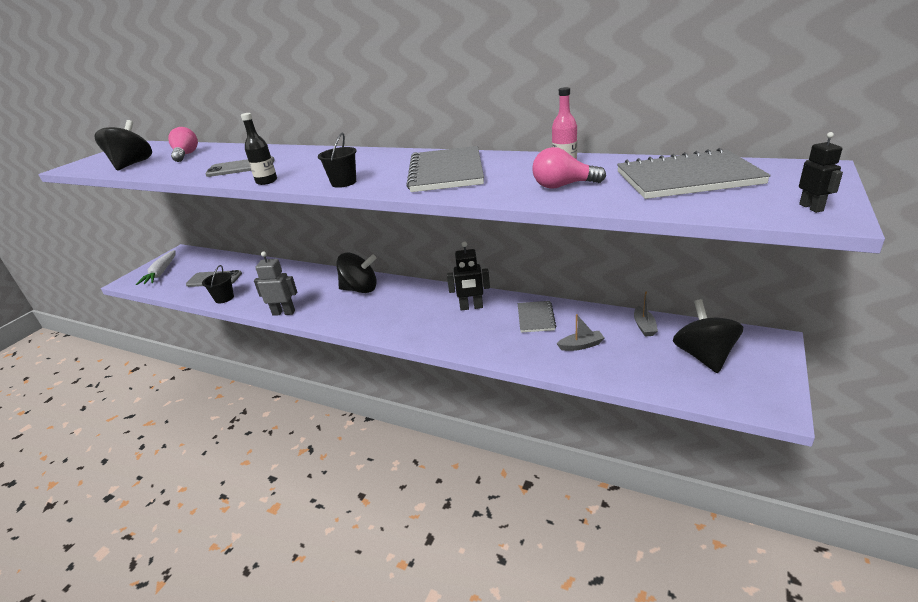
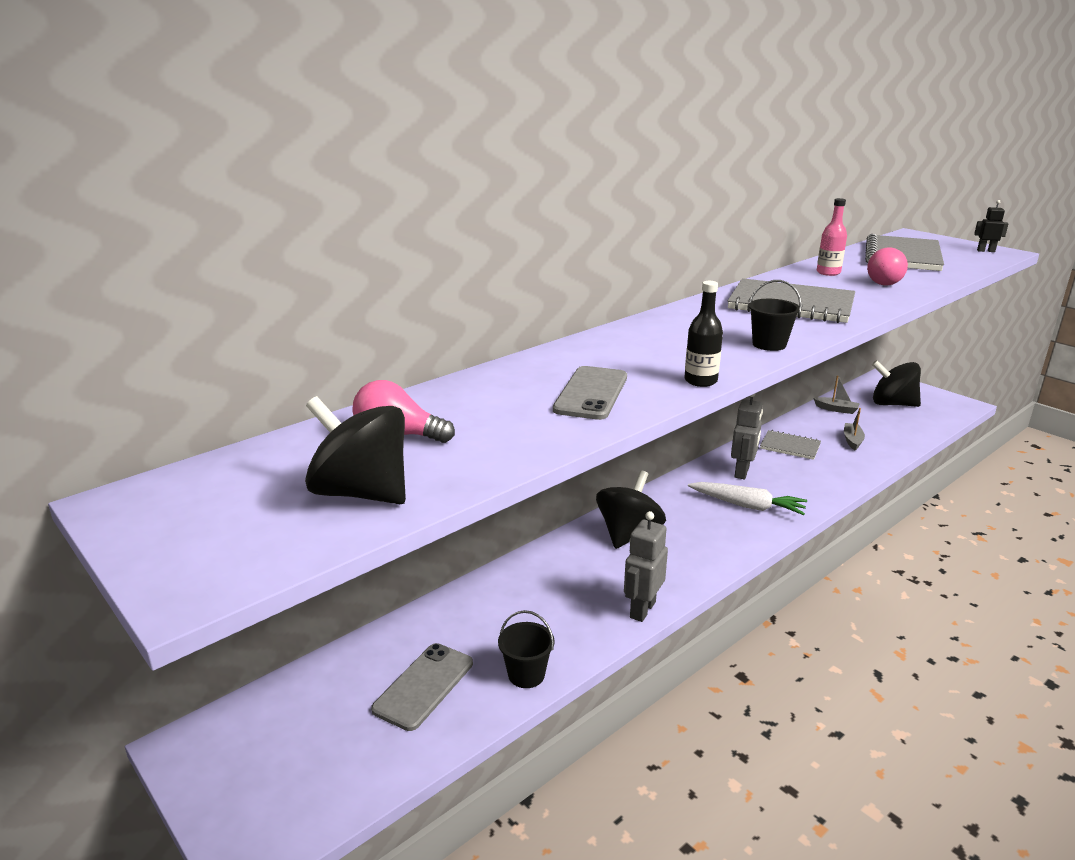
camera: 70 degrees left, 5 degrees down
white carrot [136,250,175,285] -> white carrot moved to [688,482,807,515]
black robot [447,241,490,311] -> grey robot [731,393,763,479]

